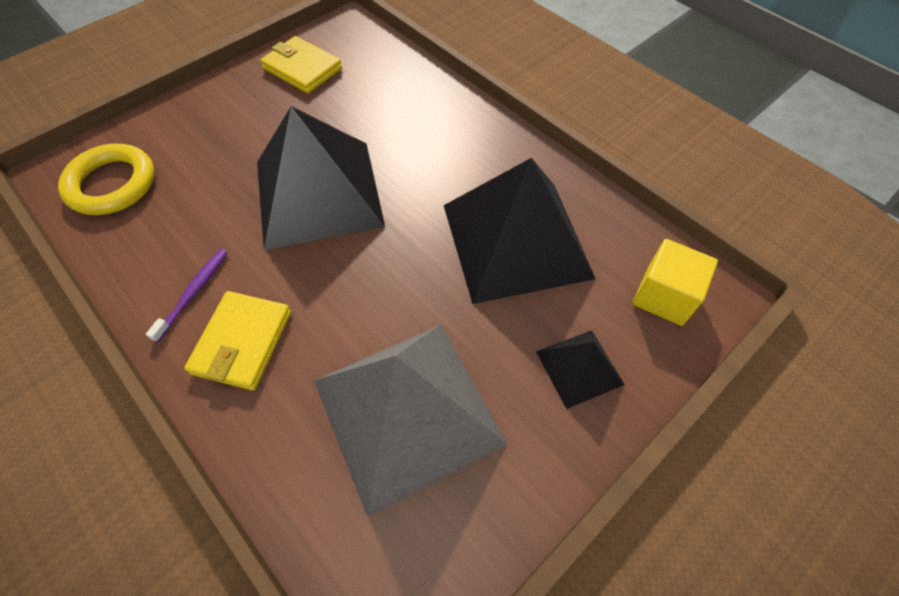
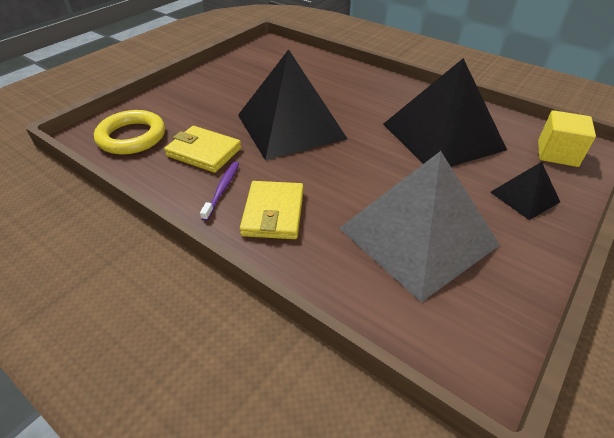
camera: 10 degrees left, 15 degrees down
yellow wallet [260,36,342,94] -> yellow wallet moved to [164,126,241,173]

